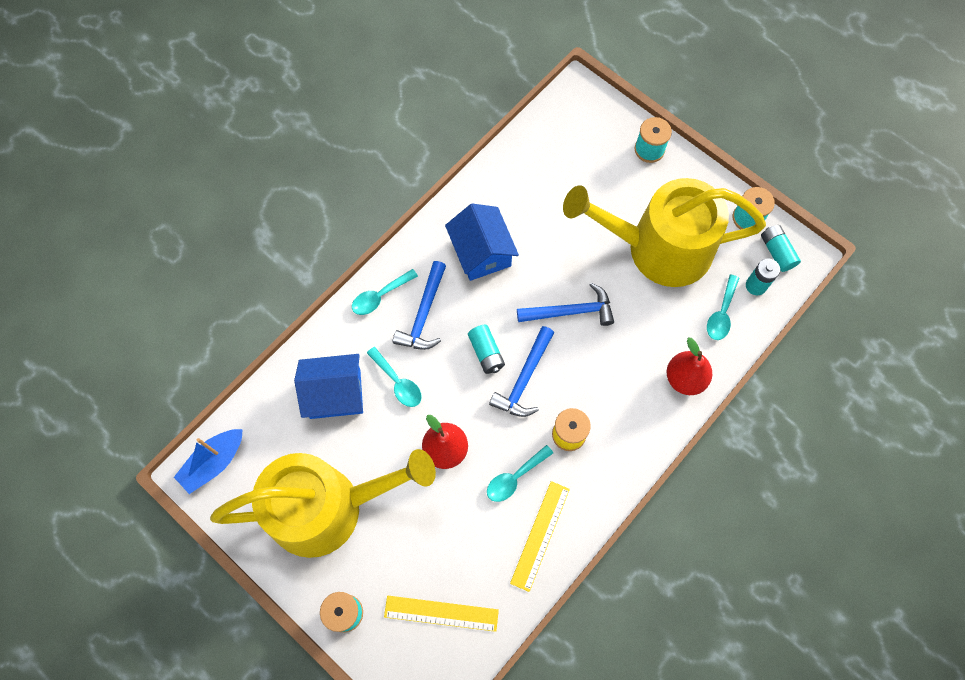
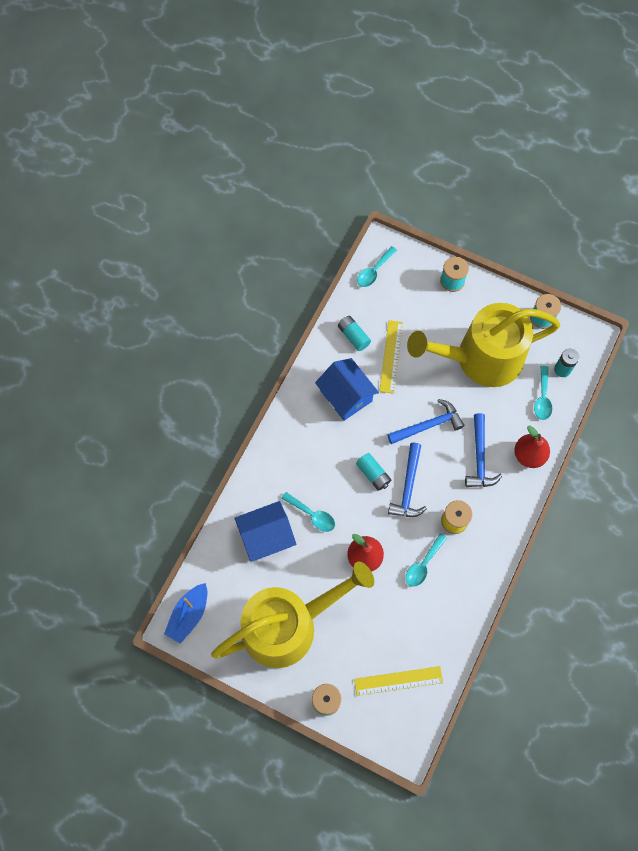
camera: 15 degrees left, 0 degrees up
turquoise spoon [352,269,418,315] -> turquoise spoon moved to [357,246,397,287]
blue hammer [393,261,446,350] -> blue hammer moved to [465,413,503,487]
yellow ruler [510,481,570,592] -> yellow ruler moved to [379,320,403,394]
turquoise battery [761,225,801,272] -> turquoise battery moved to [338,316,371,351]

